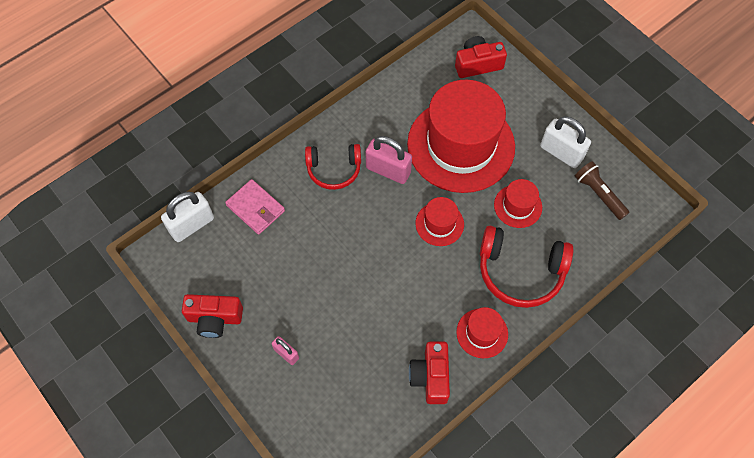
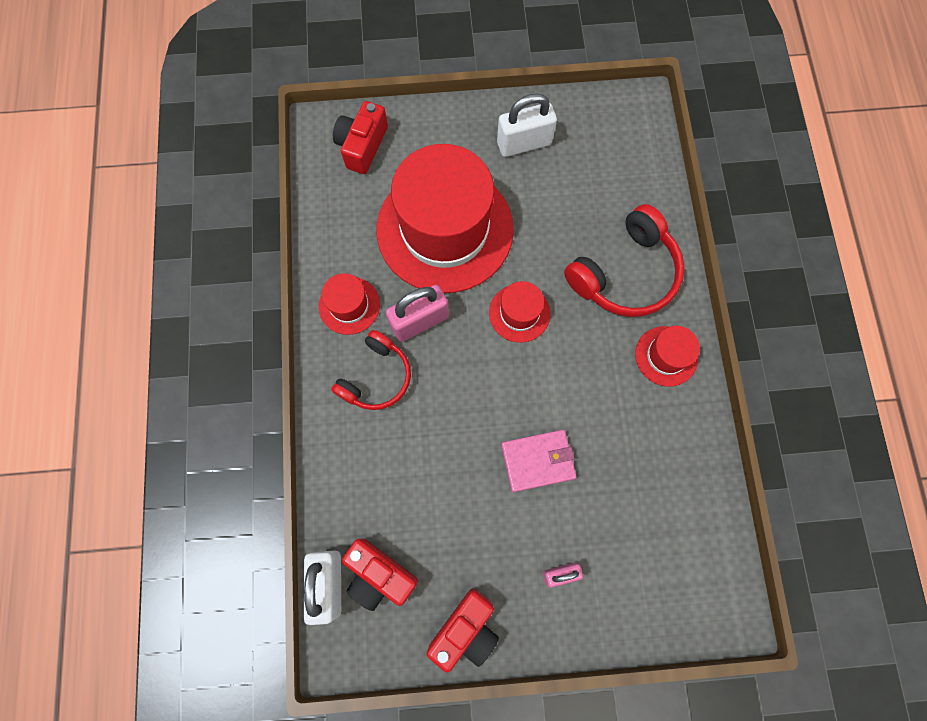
camera: 55 degrees left, 10 degrees up
pink wallet [225,179,285,235] -> pink wallet moved to [501,430,577,492]
red camera [409,342,450,404] -> red camera moved to [342,538,418,611]
red hat [494,179,542,228] -> red hat moved to [319,273,380,335]
brown flashlight [575,161,630,220] -> none

